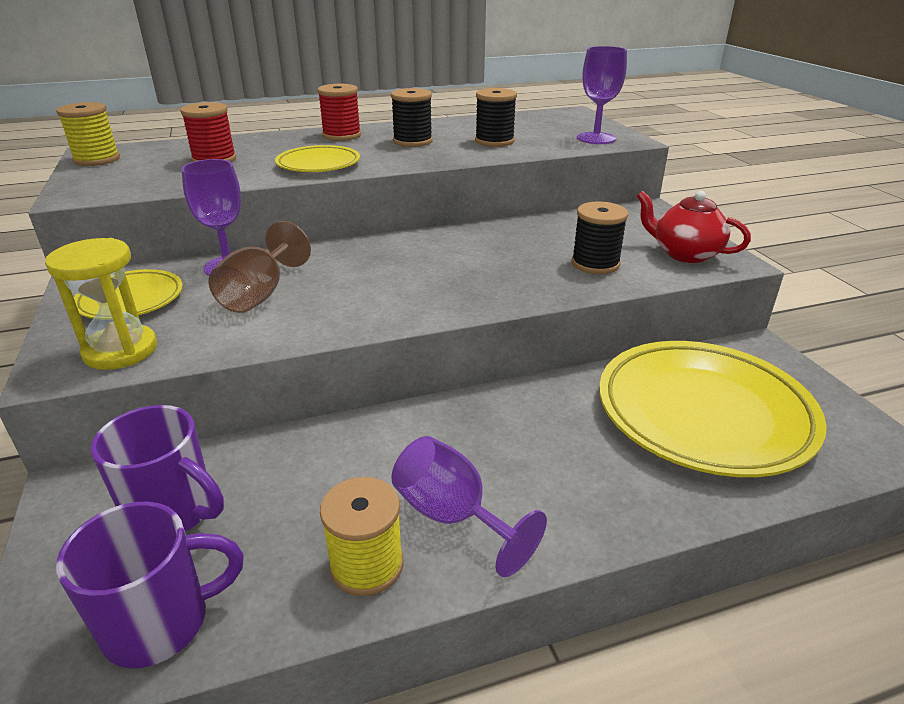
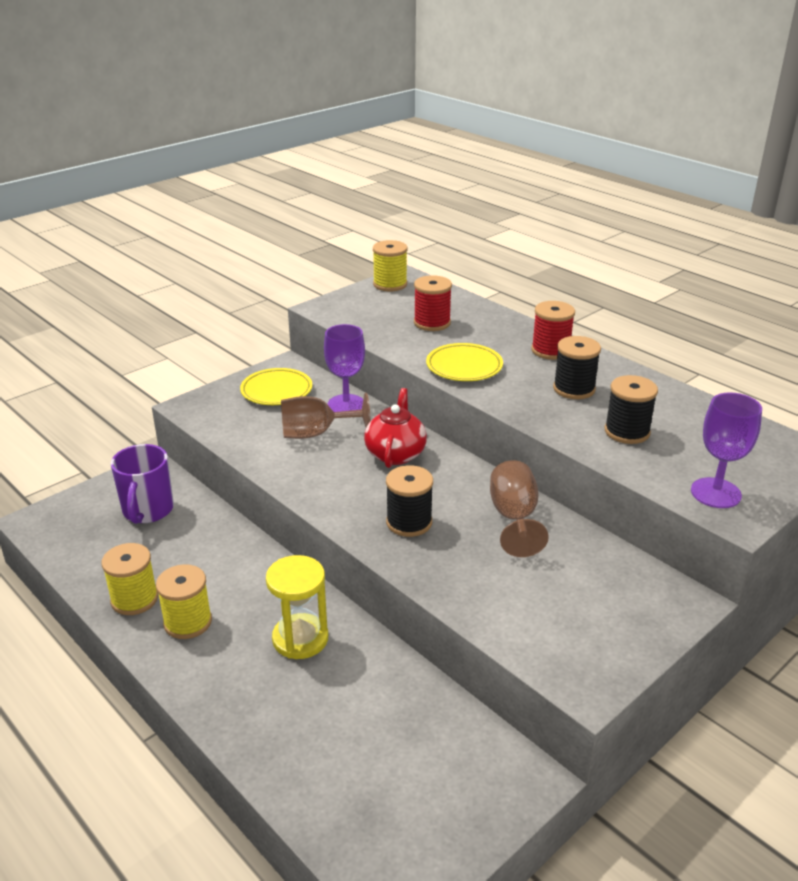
camera: 65 degrees right, 0 degrees up
yellow hourglass [45,238,157,370] -> yellow hourglass moved to [266,555,328,659]
purple mug [56,501,244,668] -> none
purple goblet [391,436,547,577] -> yellow spool [156,564,212,639]
black spool [571,202,628,274] -> black spool moved to [386,465,433,537]
yellow plate [599,341,827,477] -> none
red teapot [637,191,751,263] -> red teapot moved to [364,388,427,468]
none -> brown goblet [490,460,549,557]

